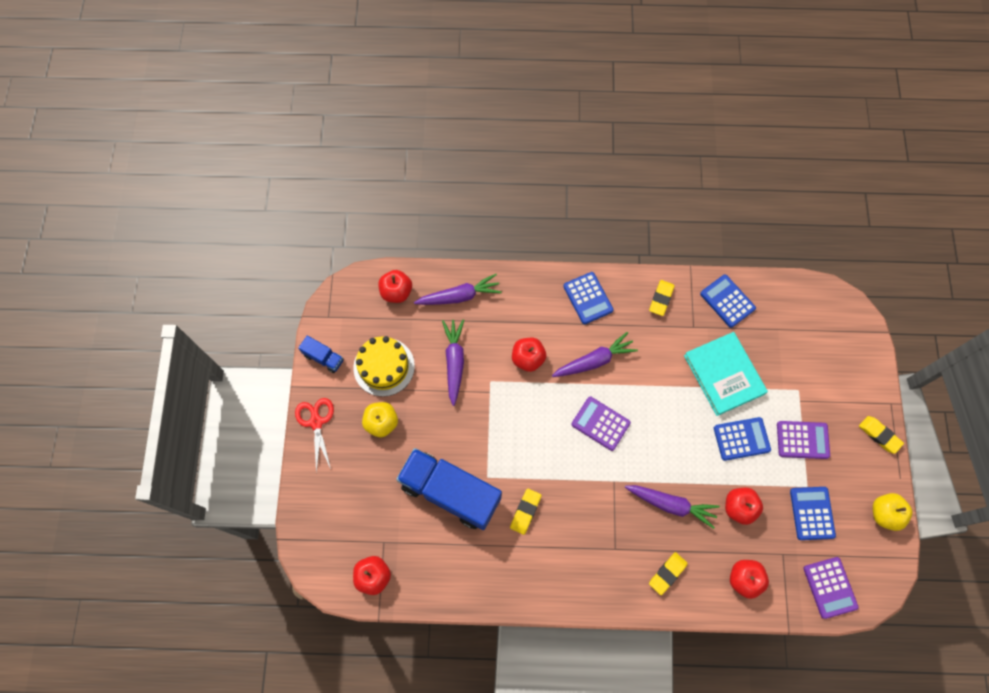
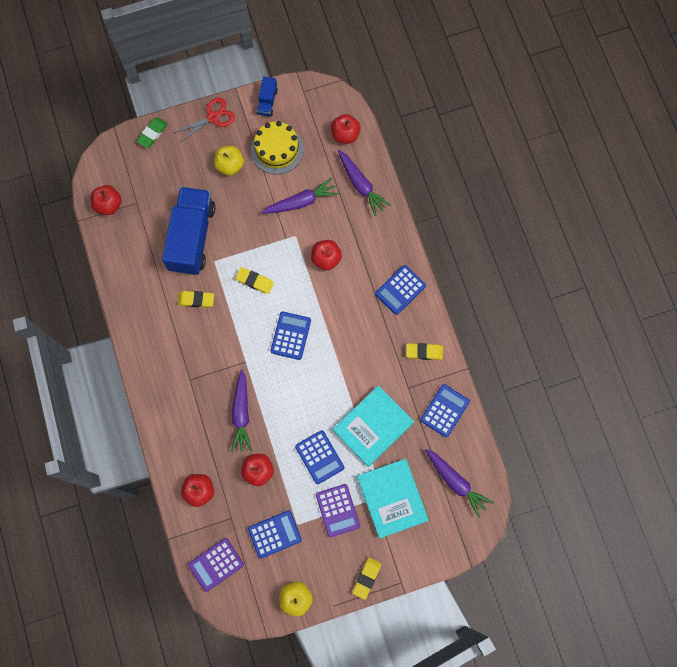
camera: 70 degrees right, 5 degrees up
purple carrot [552,332,638,377] -> purple carrot moved to [425,449,494,518]
purple calculator [571,397,631,451] -> blue calculator [271,311,311,360]
yellow eraser [649,552,688,595] -> yellow eraser moved to [235,267,274,294]
none -> green eraser [136,117,168,148]
none -> turquoise book [357,459,429,539]

